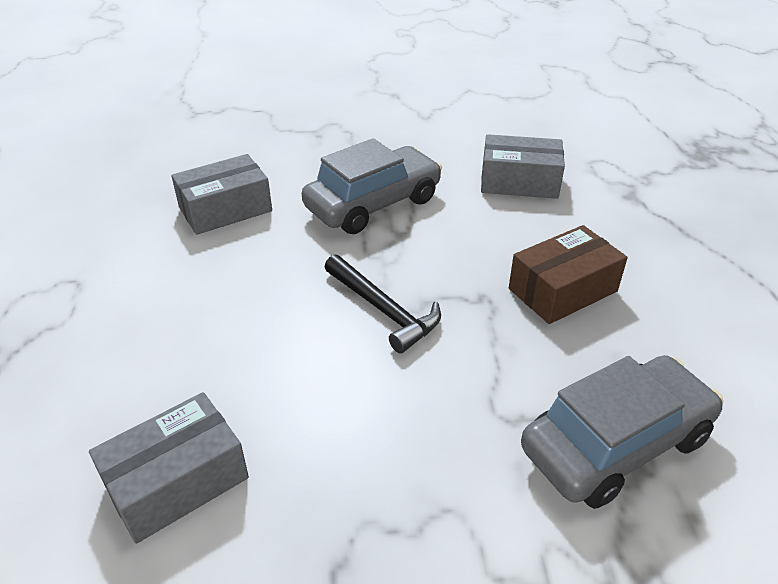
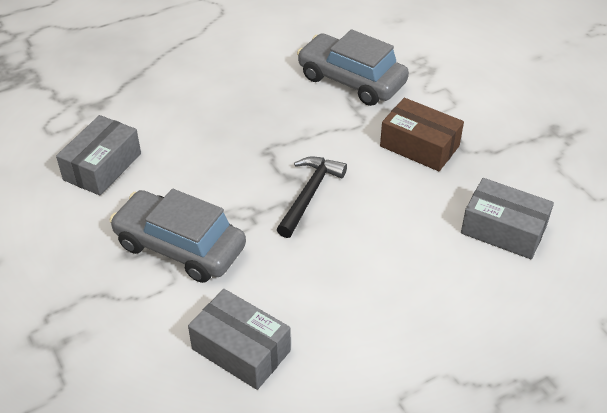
camera: 115 degrees left, 5 degrees up
grey box [481,134,565,199] -> grey box turned 45 degrees clockwise [56,115,141,196]
brown box [509,225,628,324] -> brown box moved to [380,98,464,171]

